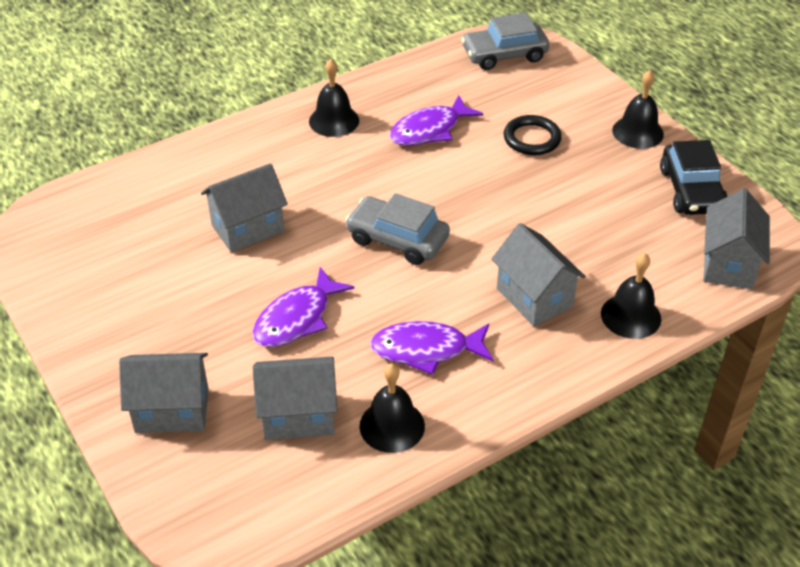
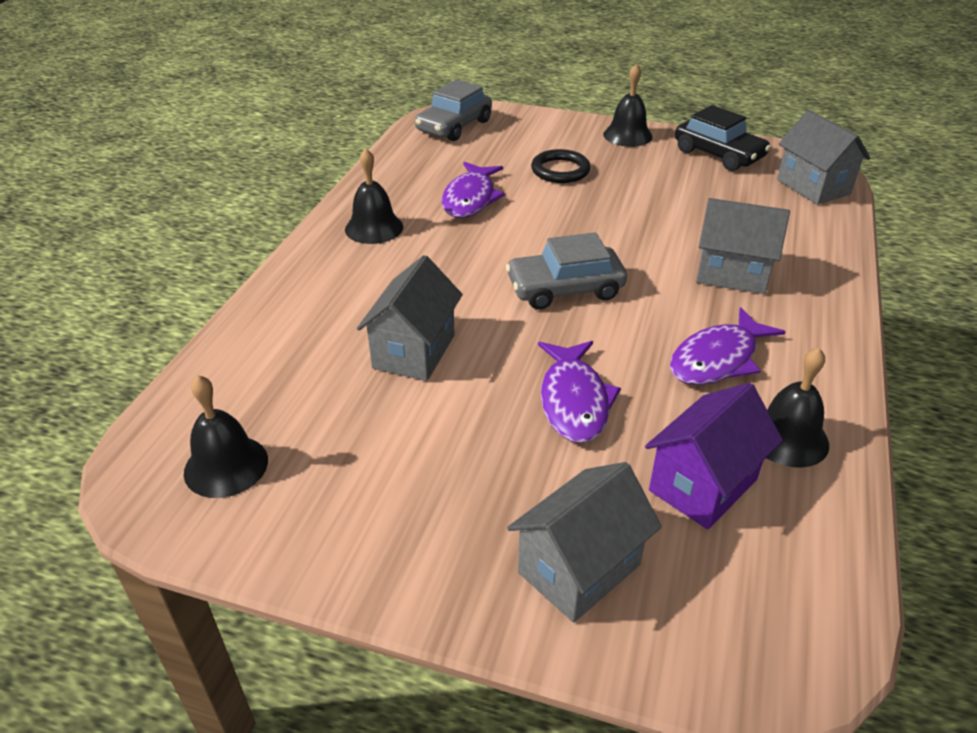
camera: 40 degrees left, 5 degrees down
grey house [253,357,337,440] -> purple house [645,383,783,529]
black bell [601,253,661,339] -> black bell moved to [184,375,268,498]

